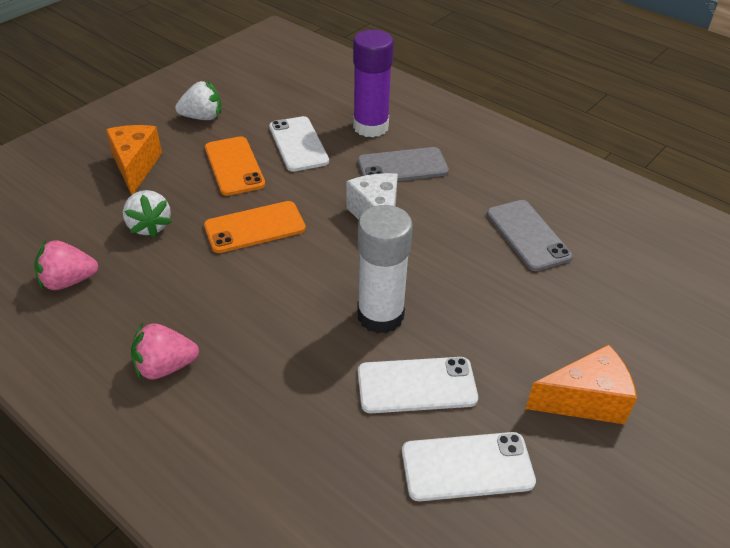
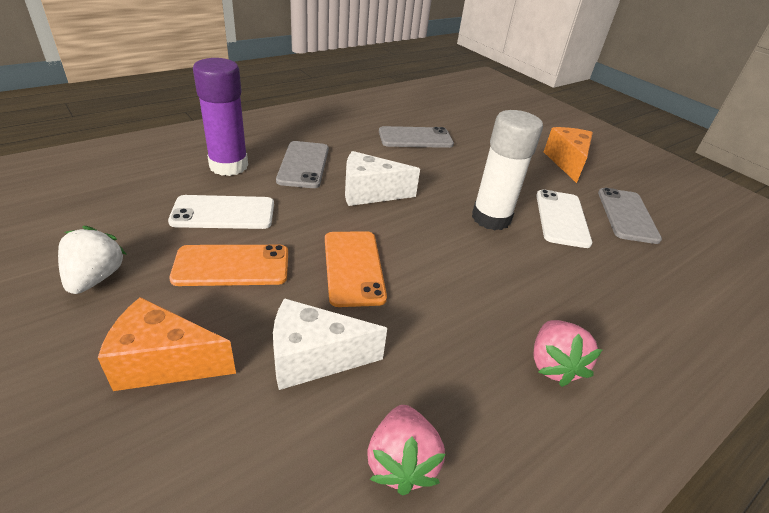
camera: 80 degrees left, 5 degrees down
white strawberry [123,190,172,238] -> white cheese [273,298,387,390]
white phone [402,432,536,501] -> grey phone [598,188,662,244]

